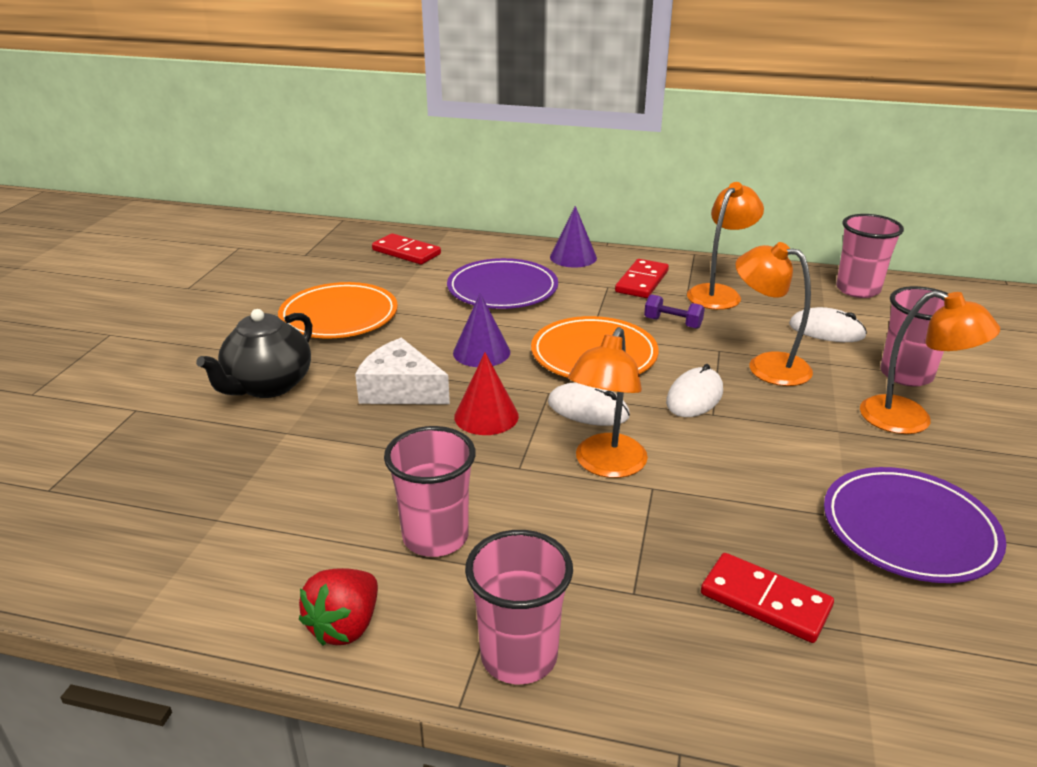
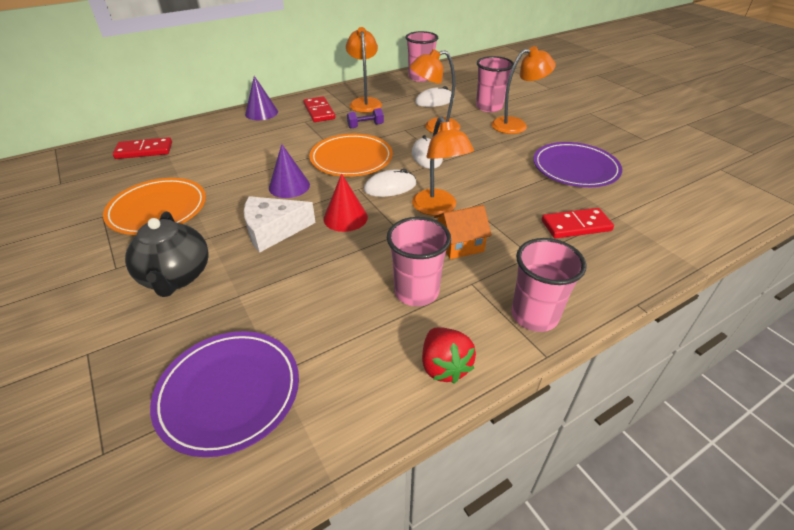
camera: 45 degrees left, 10 degrees up
purple plate [447,258,558,309] -> purple plate moved to [150,331,299,457]
none -> orange house [434,205,492,259]

